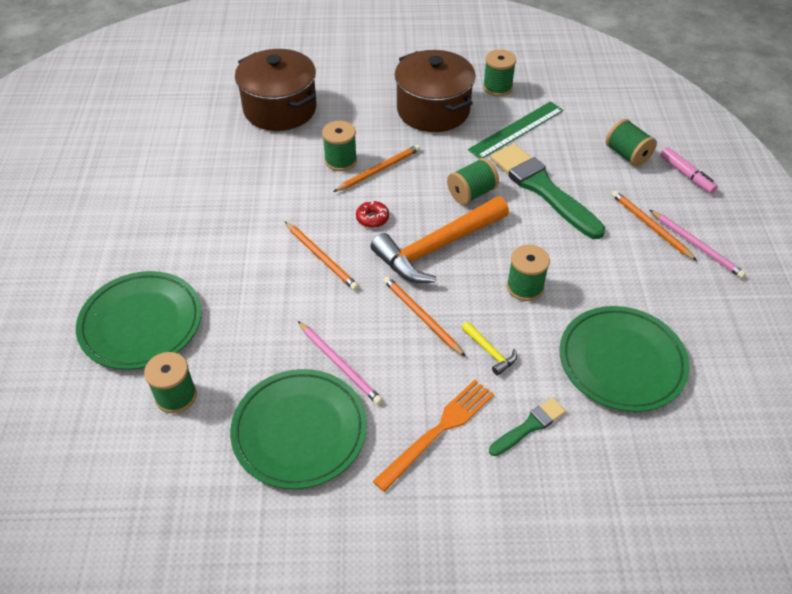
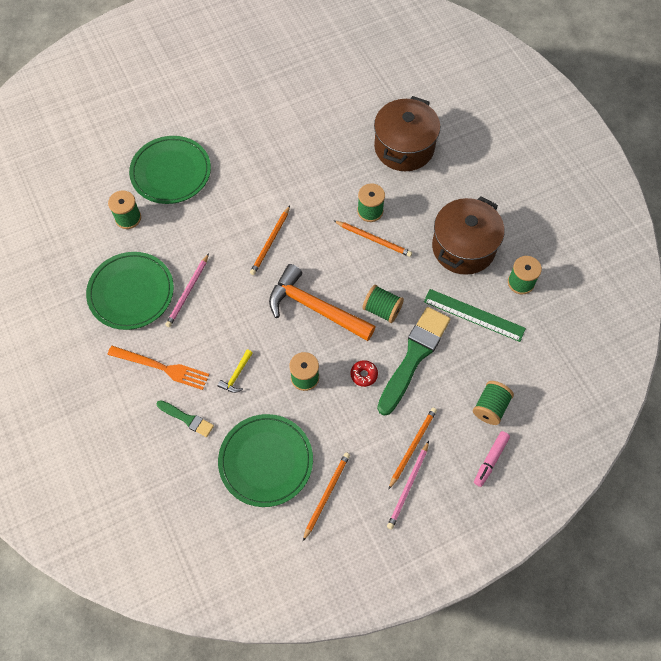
camera: 65 degrees right, 15 degrees up
red donut [356,201,389,228] -> red donut moved to [350,360,378,387]
orange pencil [383,276,466,357] -> orange pencil moved to [303,452,350,541]

